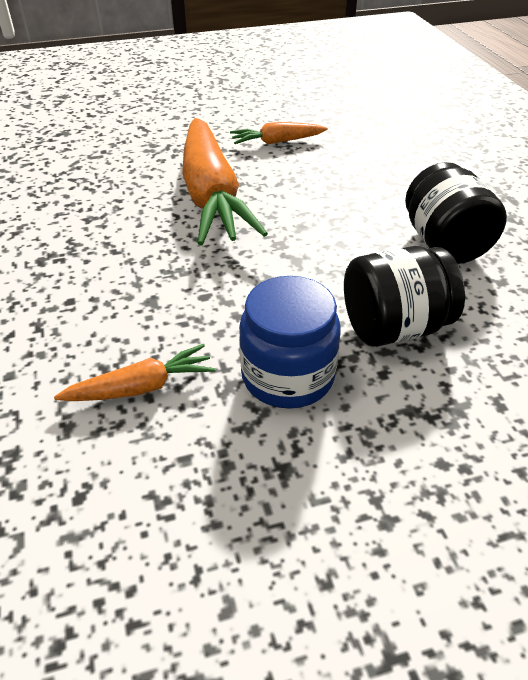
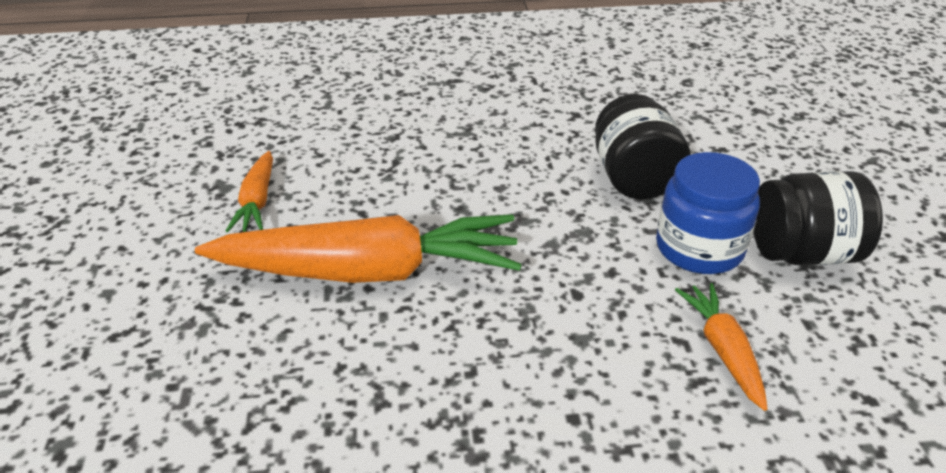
camera: 80 degrees left, 5 degrees down
black jar [405,162,507,264] -> black jar moved to [754,171,883,265]

